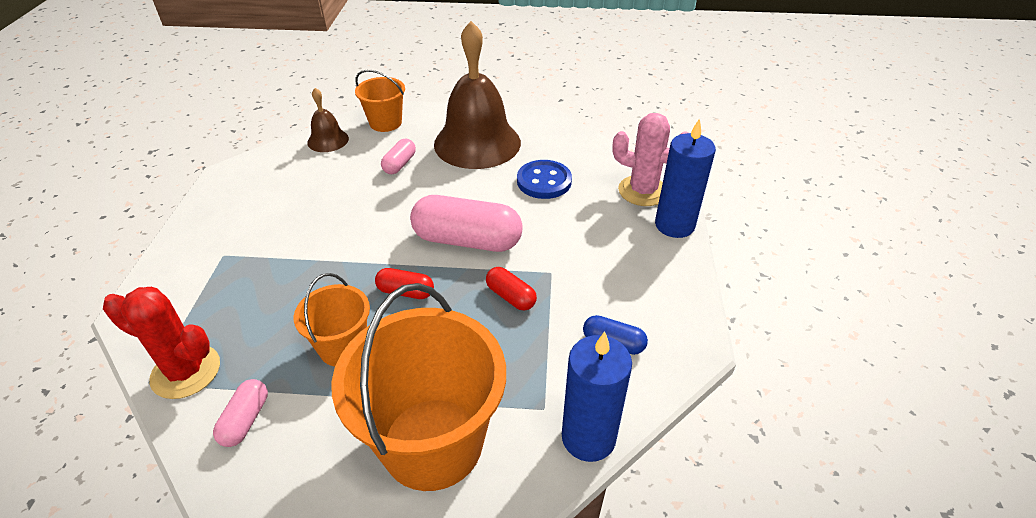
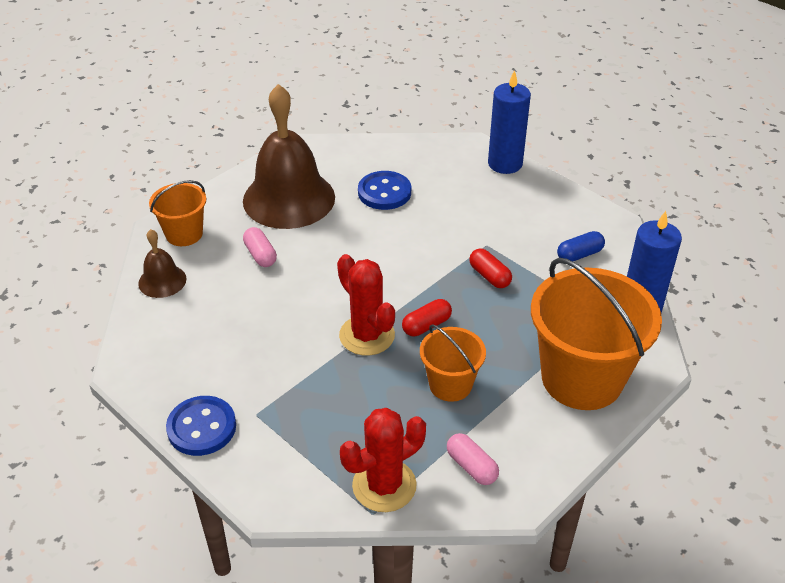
camera: 50 degrees left, 0 degrees up
pink capsule [410,195,523,252] -> none
red capsule [486,267,537,311] -> red capsule turned 60 degrees clockwise [469,249,512,288]
pink cactus [612,113,689,206] -> none
none -> blue button [166,396,236,456]
none -> red cactus [337,254,395,356]

